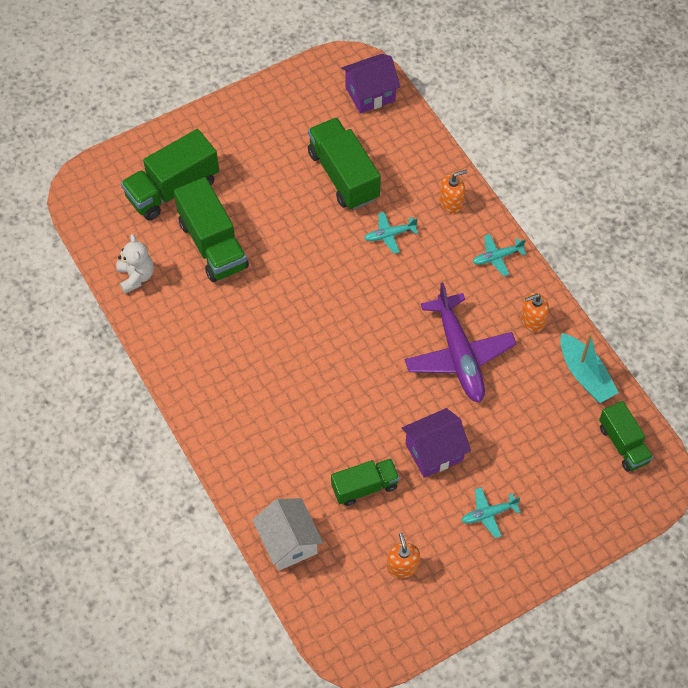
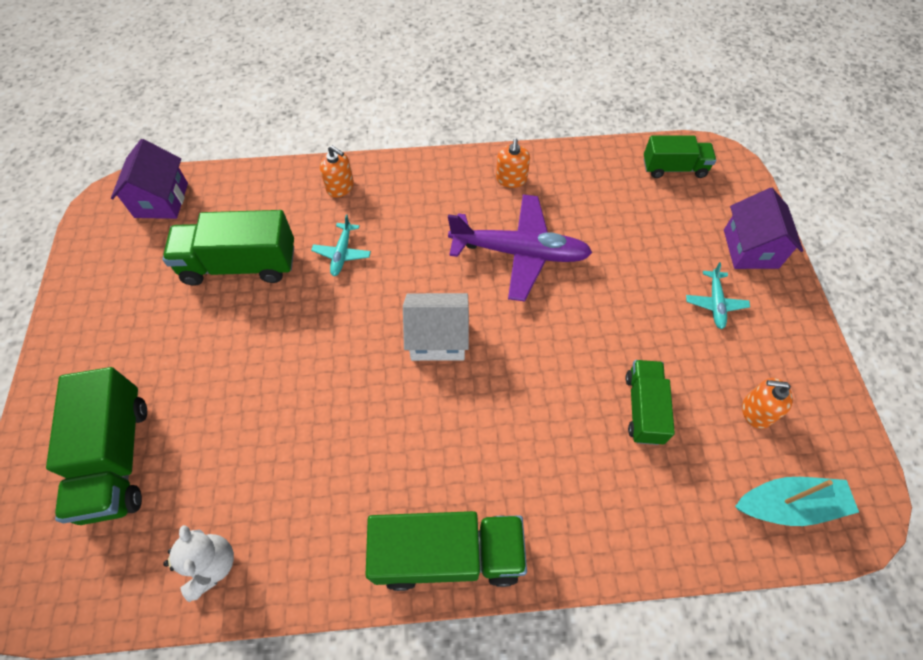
camera: 65 degrees left, 0 degrees up
white teddy bear [116,234,154,293] -> white teddy bear turned 60 degrees clockwise [163,525,234,602]
green truck [174,177,249,282] -> green truck moved to [366,511,527,591]
white house [252,498,323,571] -> white house moved to [403,293,469,361]
purple house [402,408,471,478] -> purple house moved to [724,188,803,269]
orange soap dispenser [440,170,468,213] -> orange soap dispenser turned 120 degrees clockwise [320,146,354,198]
turquoise plane [473,234,526,276] -> none
turquoise boat [560,333,619,403] -> turquoise boat moved to [735,477,859,526]

